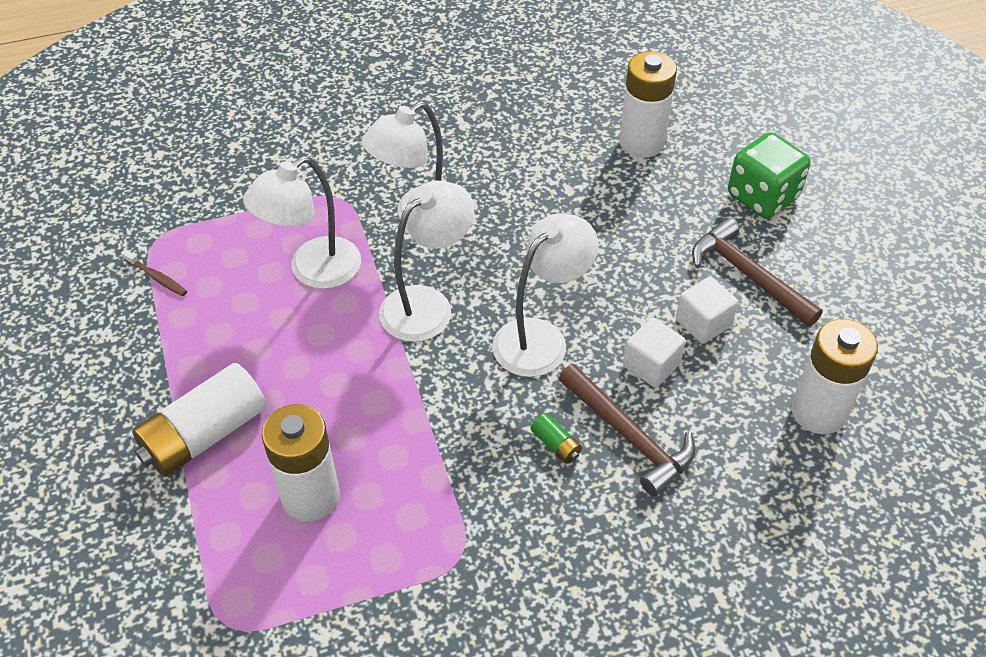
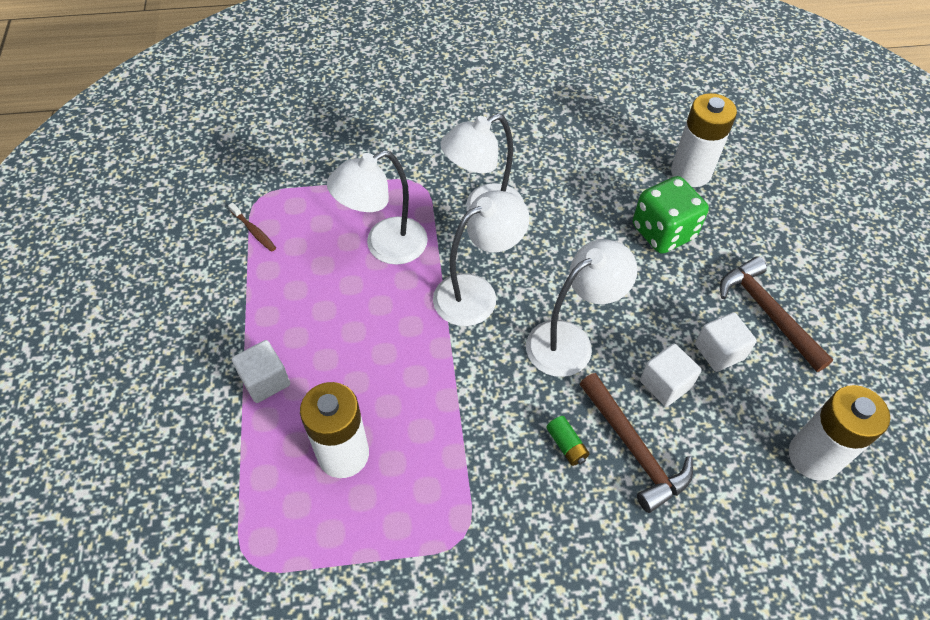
camera: 10 degrees right, 5 degrees up
white battery [132,363,266,477] -> white cube [232,340,290,403]
green dice [728,132,810,219] -> green dice moved to [633,176,709,254]

